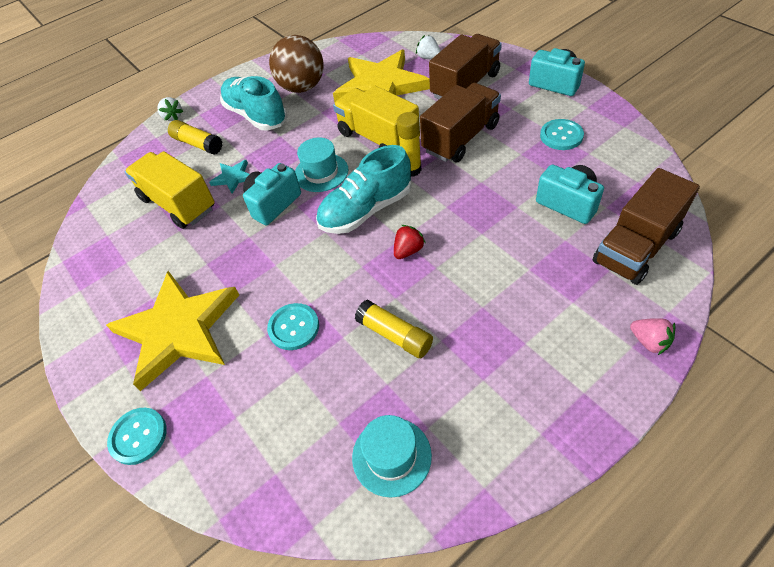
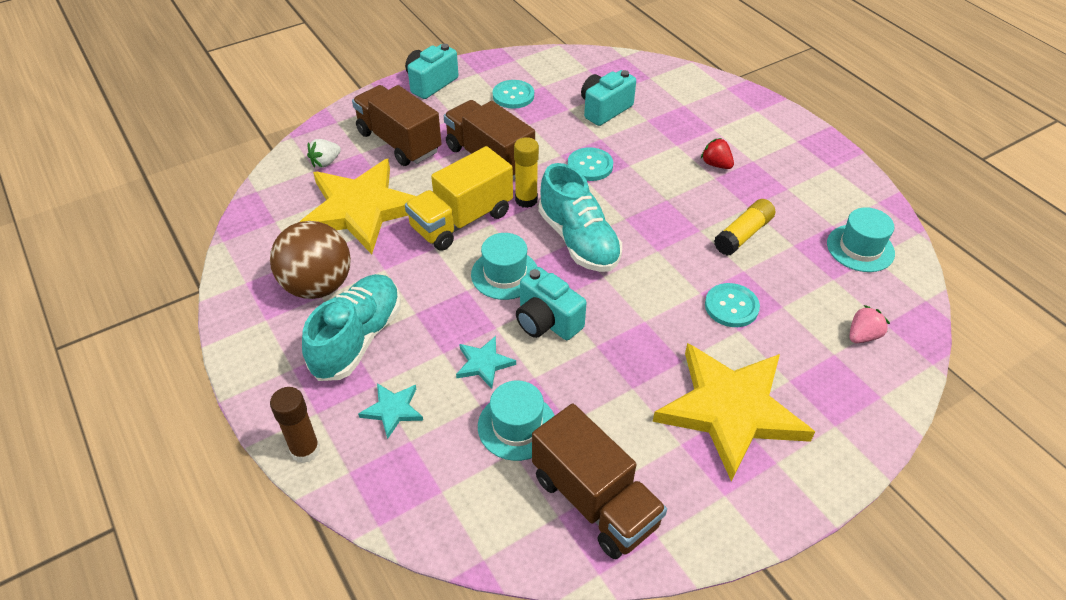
camera: 90 degrees left, 5 degrees down
turquoise button [107,408,167,465] -> turquoise button moved to [568,147,613,181]
yellow truck [125,151,215,229] -> turquoise hat [478,381,555,461]
white strawberry [158,97,183,121] -> brown glue stick [270,387,320,463]
yellow glue stick [168,120,223,155] -> turquoise star [358,383,423,439]
turquoise shoe [220,76,287,130] -> turquoise shoe turned 150 degrees clockwise [302,274,401,381]
red strawberry [394,225,426,259] -> red strawberry moved to [701,138,734,169]
brown truck [593,168,700,285] -> brown truck moved to [532,404,667,559]
pink strawberry [630,318,675,355] -> pink strawberry moved to [849,305,890,343]

